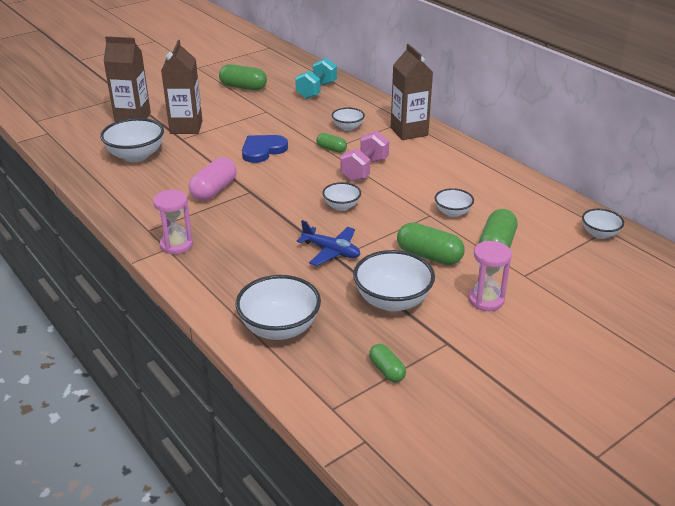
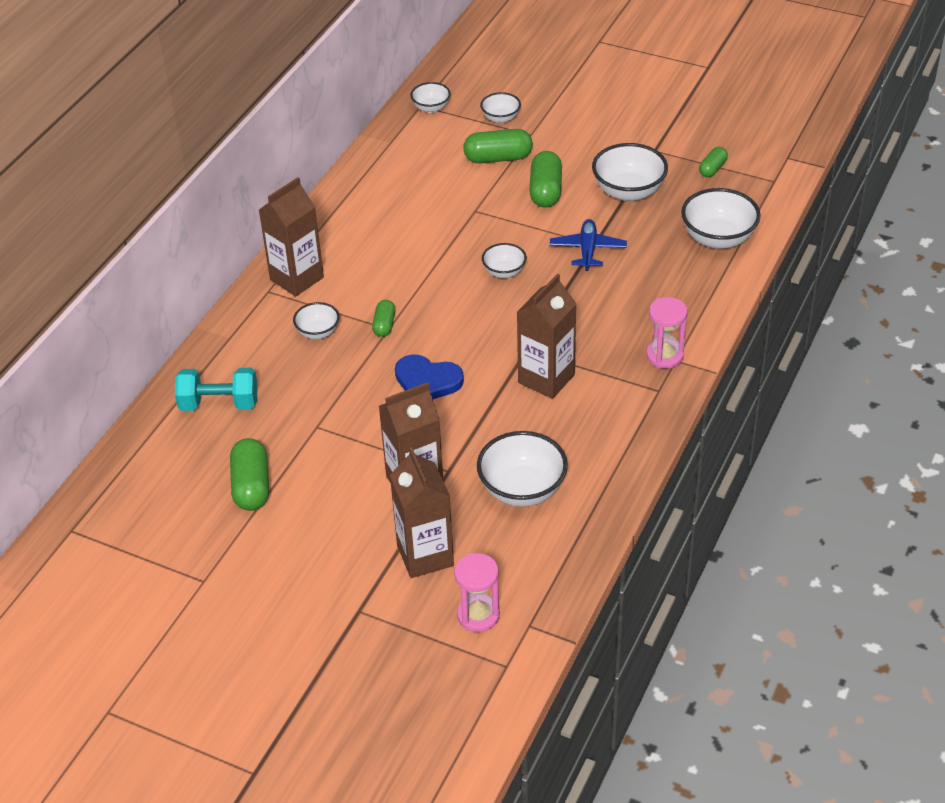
camera: 115 degrees left, 10 degrees up
pink capsule [189,157,237,201] -> brown carton [517,274,577,399]
pink dumbbell [340,131,389,181] -> none
white bowl [435,188,474,217] -> white bowl moved to [480,92,521,124]
pink hourglass [468,241,512,311] -> pink hourglass moved to [454,553,500,632]

